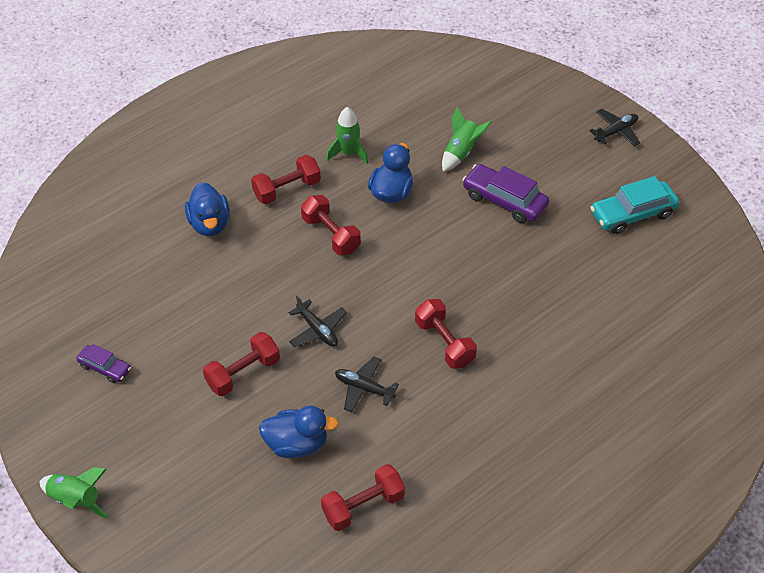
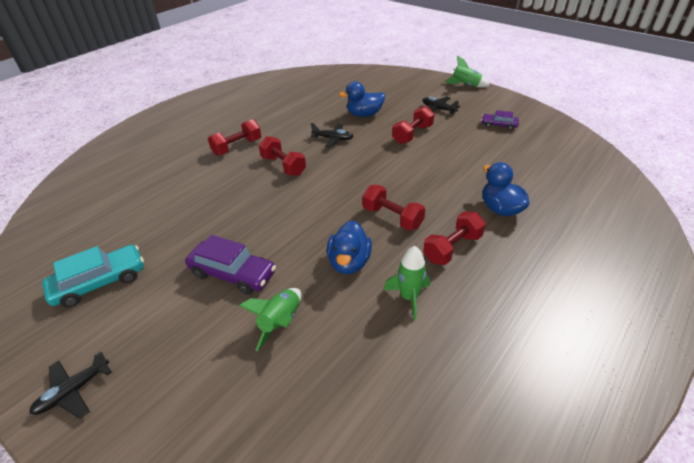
camera: 170 degrees right, 10 degrees down
black plane [289,296,347,347] -> black plane moved to [422,96,460,114]
red dumbbell [321,464,405,531] -> red dumbbell moved to [208,119,261,156]

